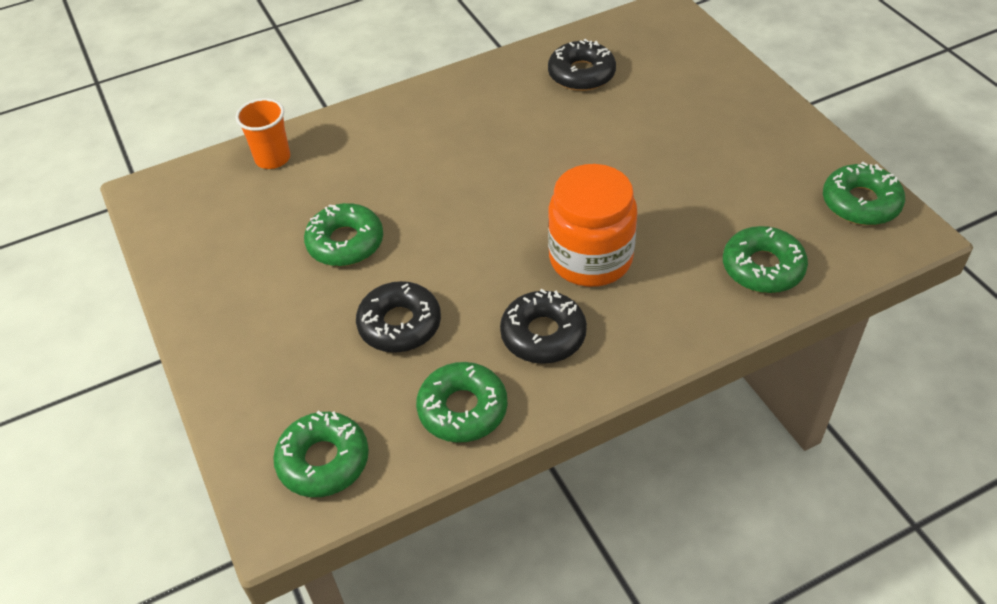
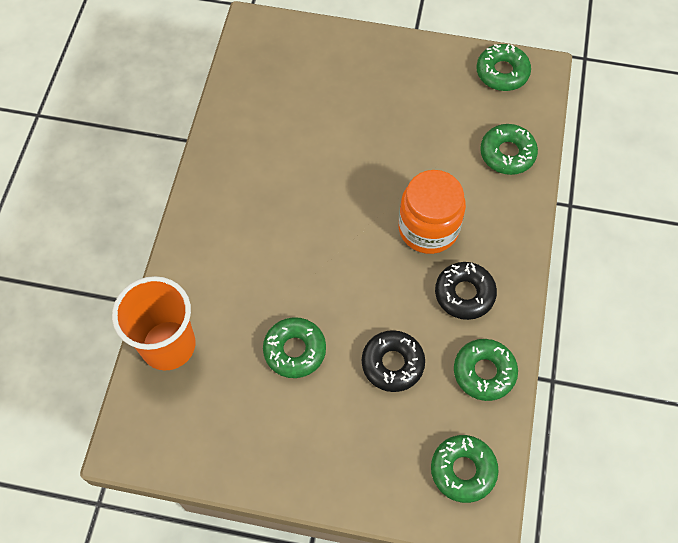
camera: 55 degrees left, 15 degrees up
orange cup [236,98,290,169] -> orange cup [112,276,196,370], size x1.77
black donut [548,39,616,91] -> none

